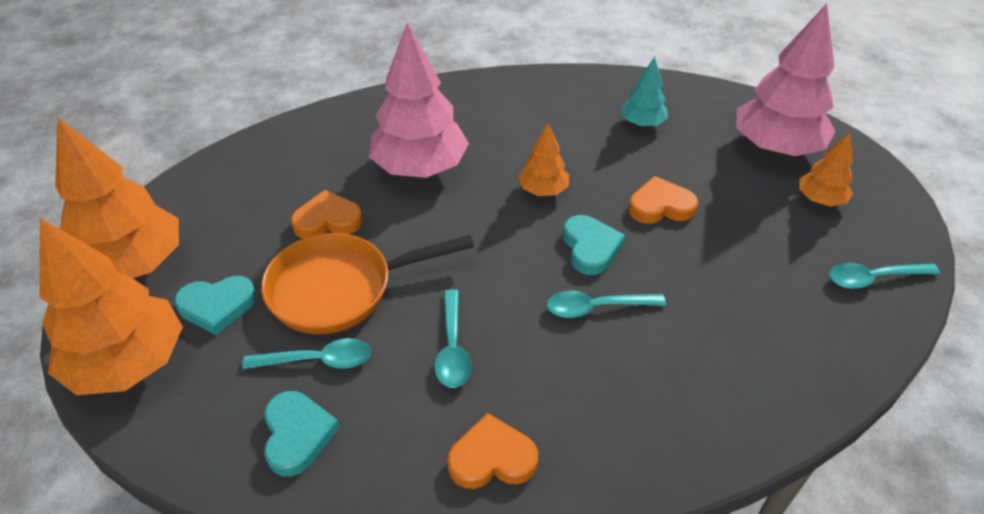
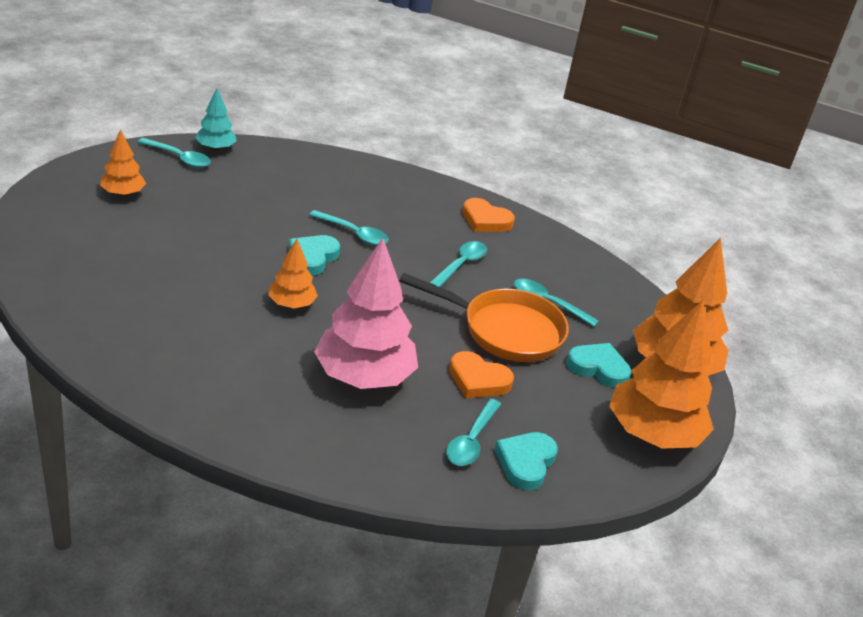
camera: 150 degrees left, 10 degrees down
turquoise heart [264,391,340,476] -> turquoise heart moved to [494,432,558,490]
turquoise tree [621,57,668,127] -> turquoise tree moved to [195,88,237,151]
orange heart [629,176,698,224] -> none
pink tree [737,3,836,156] -> none
none -> turquoise spoon [446,399,501,466]

